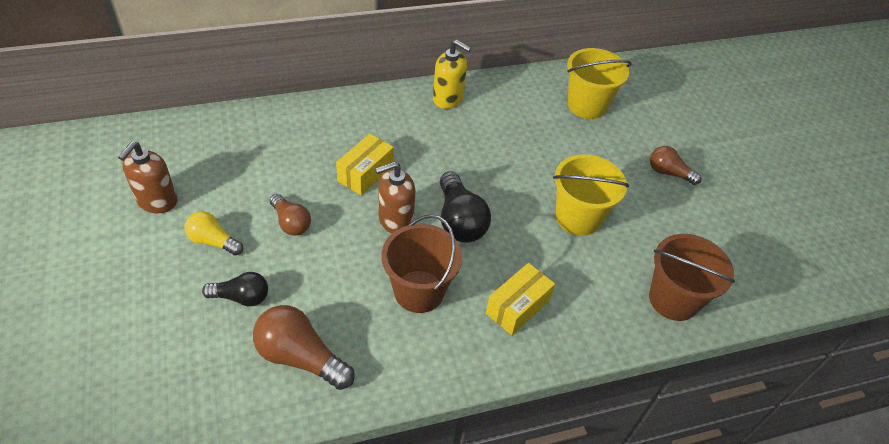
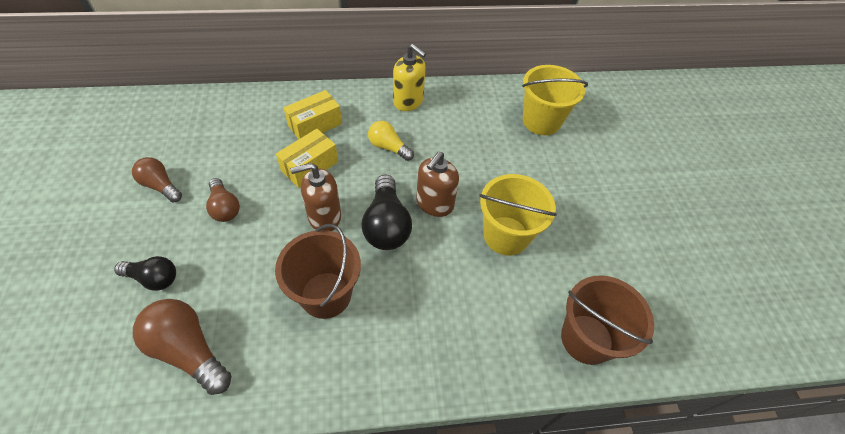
camera: 10 degrees right, 5 degrees up
brown soap dispenser [118,142,177,213] -> brown soap dispenser moved to [416,151,459,217]
yellow light bulb [185,211,243,256] -> yellow light bulb moved to [368,121,414,161]
yellow box [486,263,555,335] -> yellow box moved to [284,90,342,139]
brown light bulb [650,146,701,185] -> brown light bulb moved to [132,157,182,202]

